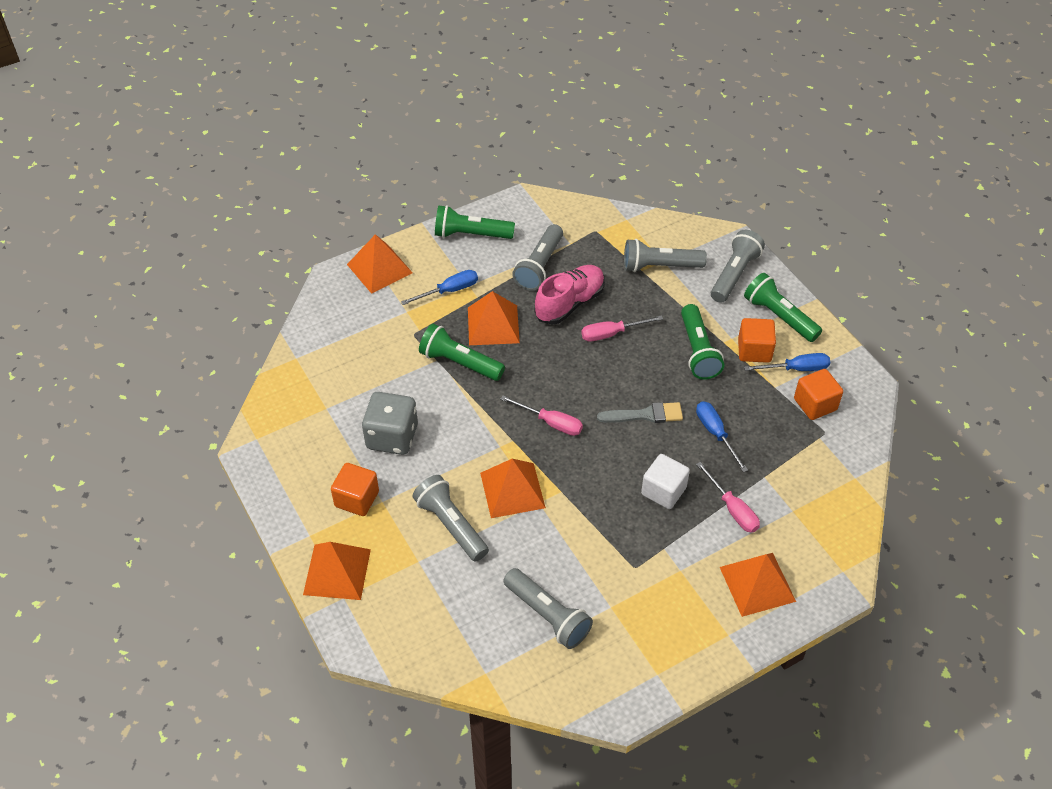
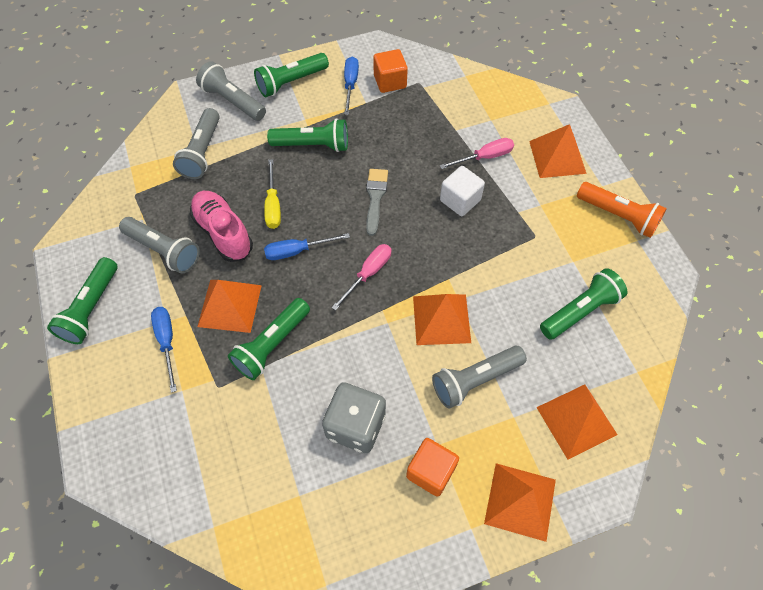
camera: 80 degrees left, 10 degrees up
orange pyramid [347,234,413,294] -> orange pyramid moved to [536,384,618,460]
grey flashlight [503,568,593,649] -> green flashlight [540,268,628,340]
pink screwdriver [581,315,663,342] -> yellow screwdriver [264,159,281,229]
blue screwdriver [696,402,748,472] -> blue screwdriver moved to [264,233,350,260]
orange cube [738,318,776,363] -> none
none -> orange flashlight [577,182,667,238]

